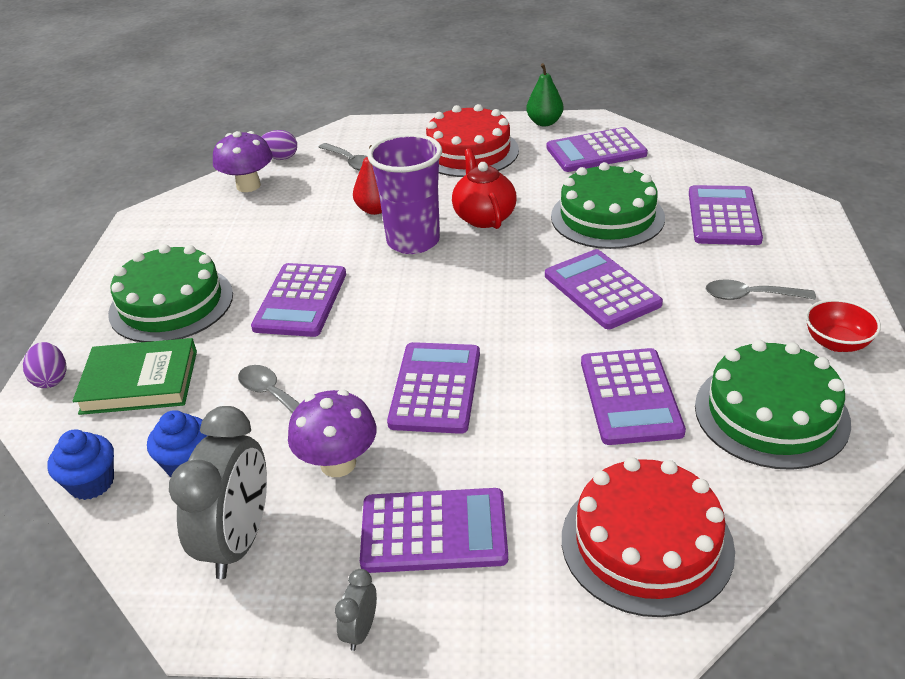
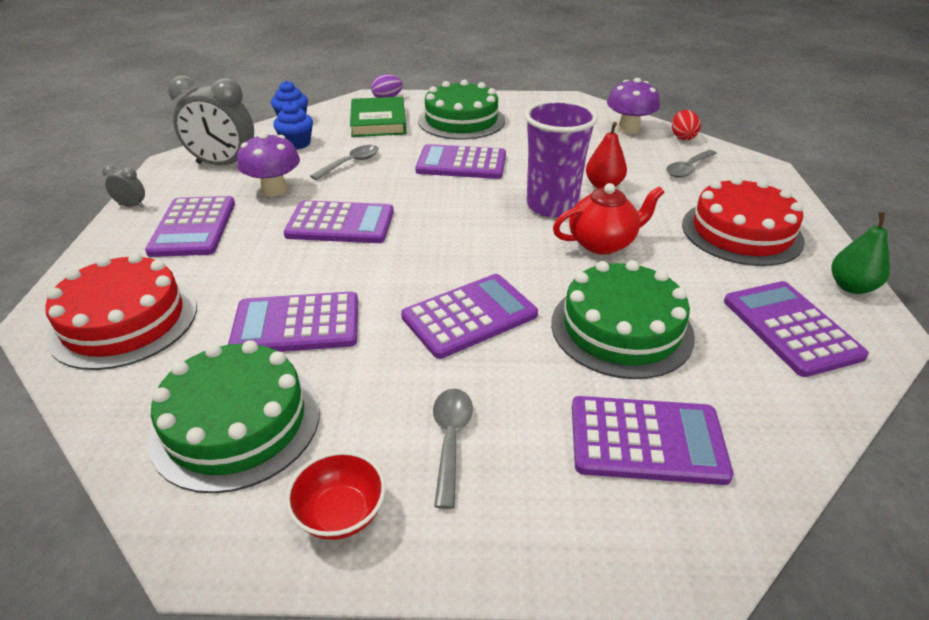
camera: 85 degrees right, 0 degrees up
purple egg [261,130,297,160] -> red egg [672,110,701,140]

